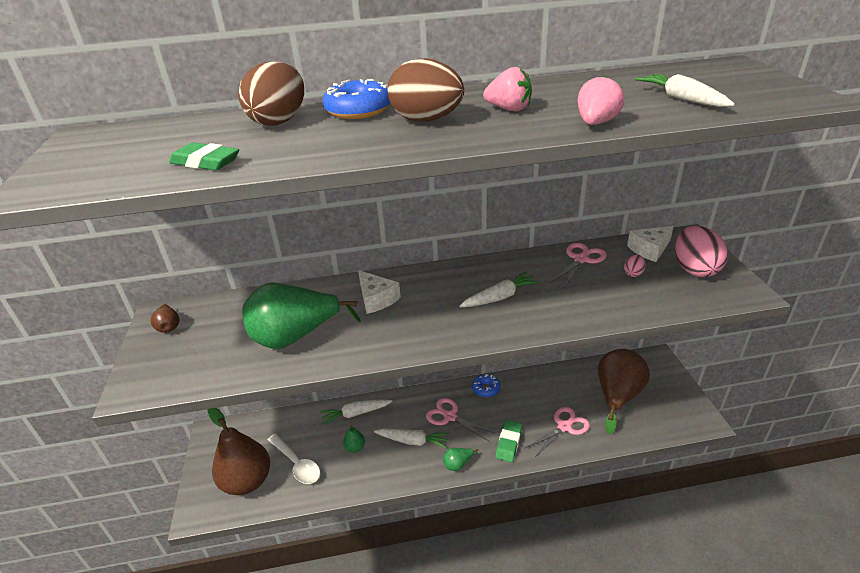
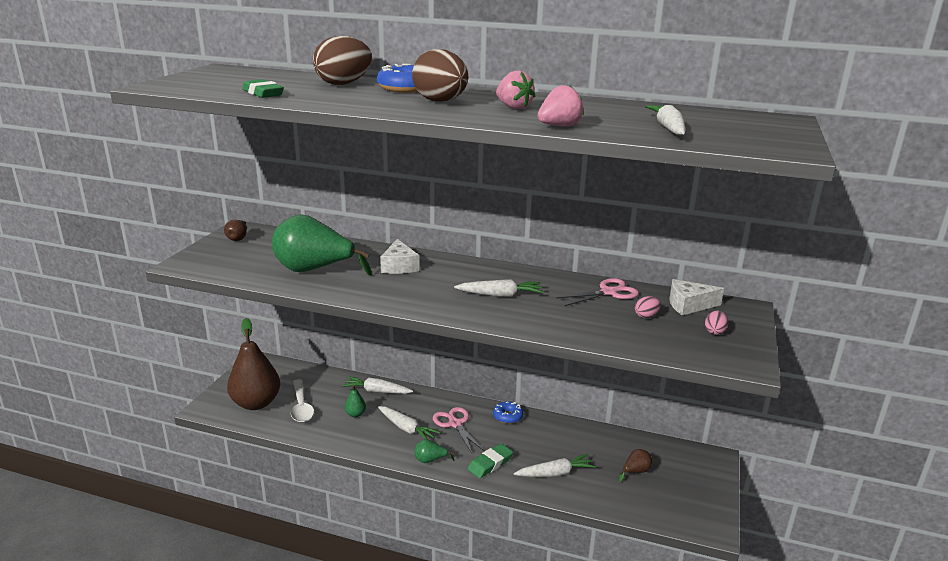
camera: 25 degrees right, 10 degrees down
pink scissors [526,407,590,457] -> white carrot [514,454,596,477]
brown pear [598,349,650,434] -> brown pear [619,449,652,482], size x0.42
pink egg [675,226,728,277] -> pink egg [705,311,728,335], size x0.44

